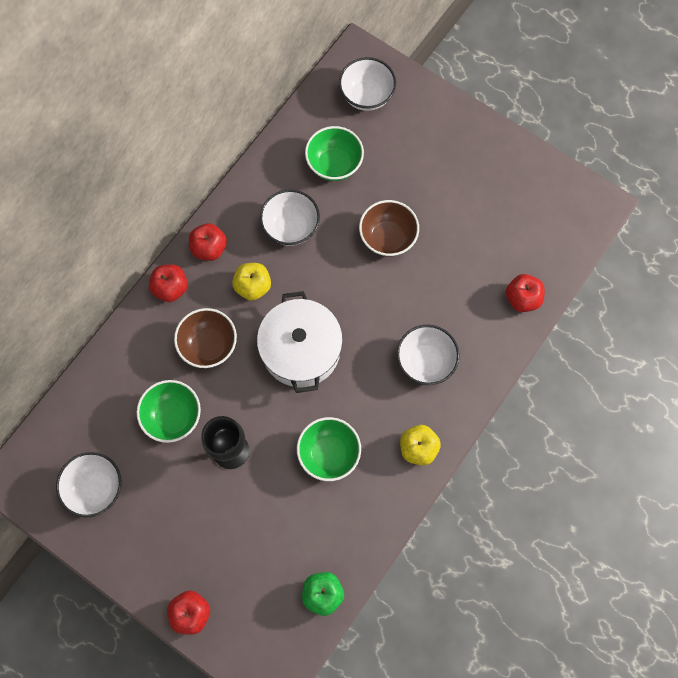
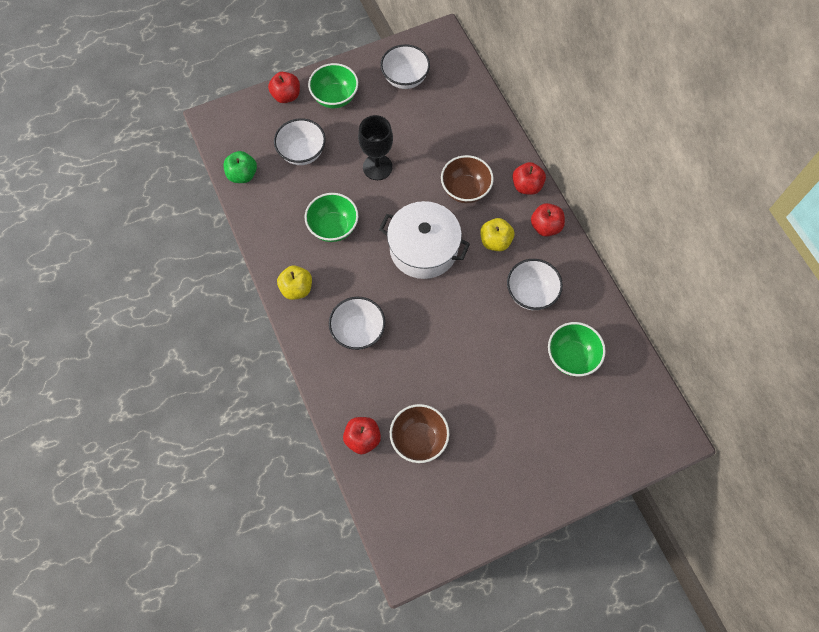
camera: 120 degrees right, 5 degrees down
green bowl [137,380,201,443] -> green bowl moved to [308,63,358,108]
white bowl [339,57,396,111] -> white bowl moved to [274,118,326,165]
brown bowl [359,200,419,257] -> brown bowl moved to [390,404,449,463]

